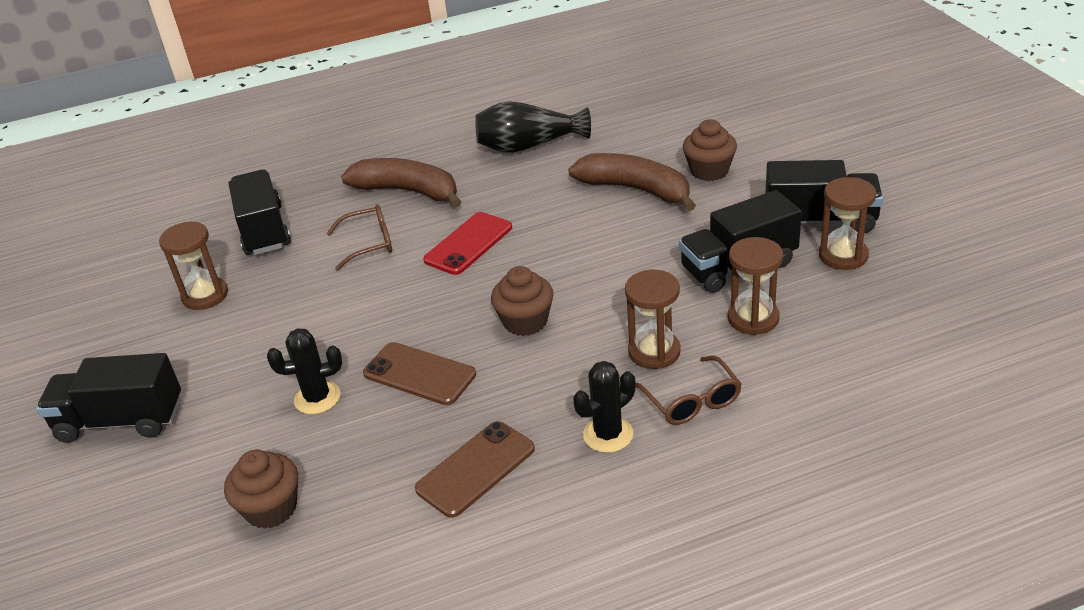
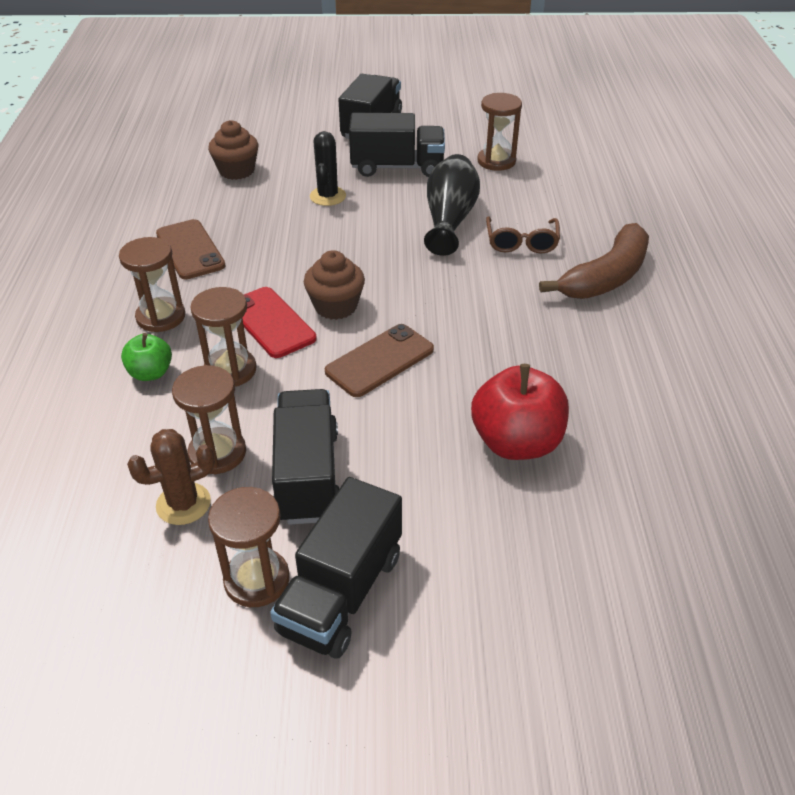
camera: 105 degrees right, 5 degrees up
black truck [229,170,291,255] -> black truck moved to [349,113,445,177]
brown phone [363,342,476,405] -> brown phone moved to [325,324,434,397]
red phone [423,212,512,275] -> red phone moved to [242,287,317,358]
black vase [475,101,591,153] -> black vase moved to [424,154,480,256]
brown banana [568,153,696,211] -> red apple [471,364,569,460]
black cactus [573,361,636,453] -> brown hourglass [119,237,185,332]
brown glasses [635,356,742,425] -> green apple [121,333,172,381]
brown cupcake [683,119,737,181] -> none
none -> brown cactus [127,429,215,525]

